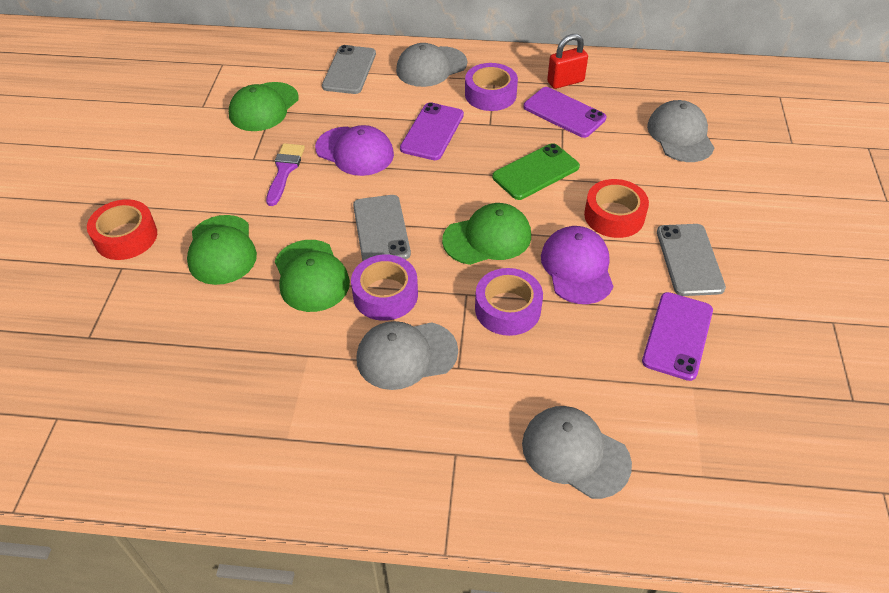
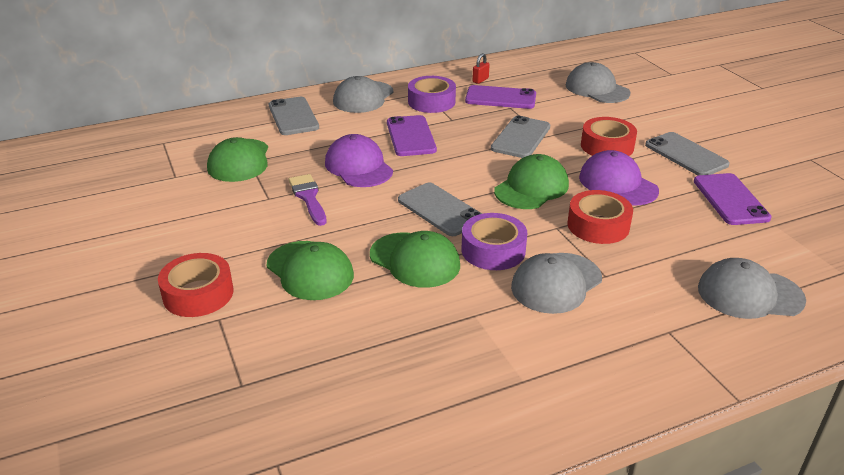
camera: 30 degrees left, 15 degrees down
purple cap [315,125,394,176] -> purple cap turned 120 degrees counterclockwise [325,134,393,187]
purple tape [475,268,543,336] -> red tape [568,190,633,244]
green phone [492,143,580,200] -> grey phone [491,115,550,158]
red padlock [547,34,588,89] -> red padlock [472,53,490,84], size x0.59

